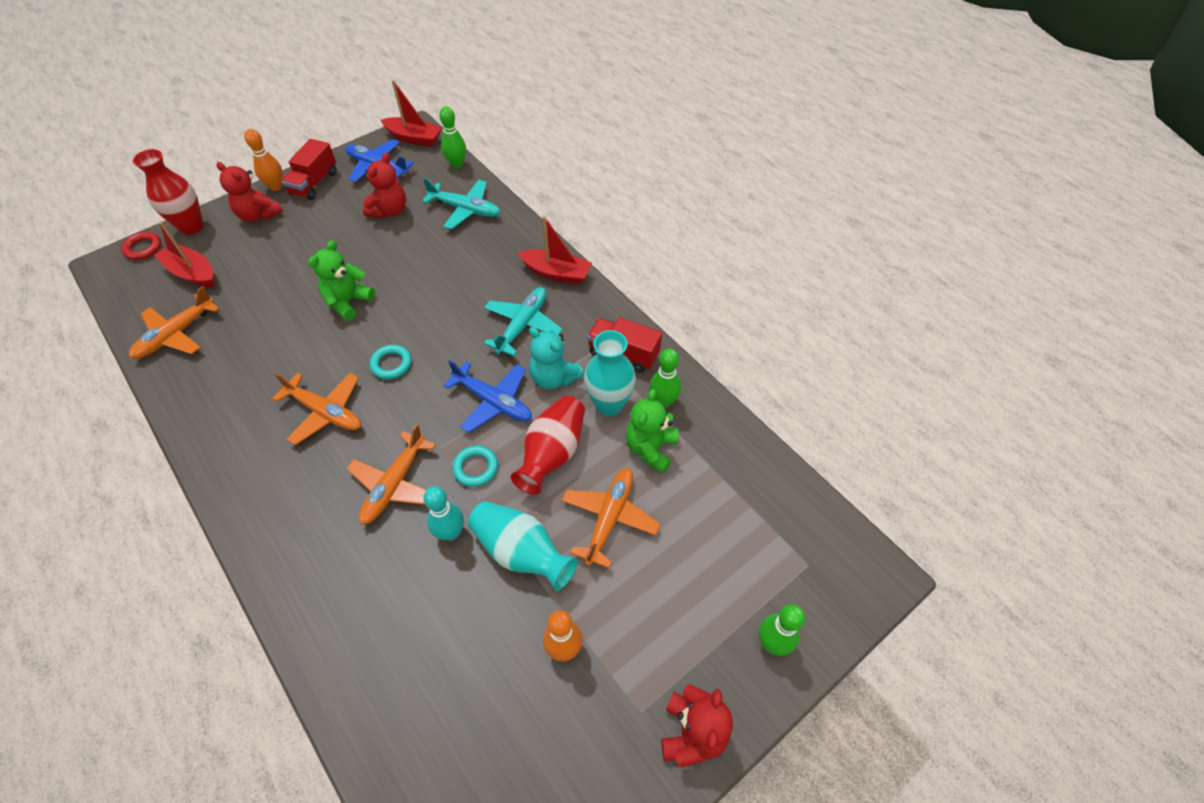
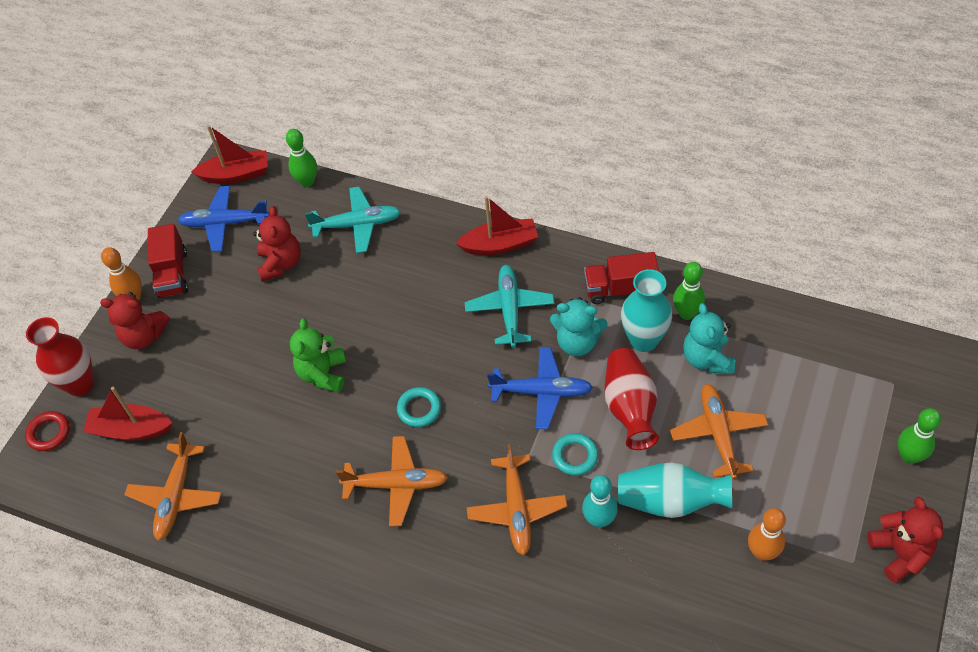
camera: 25 degrees left, 0 degrees up
green teddy bear [626,389,678,473] -> turquoise teddy bear [683,303,735,374]

